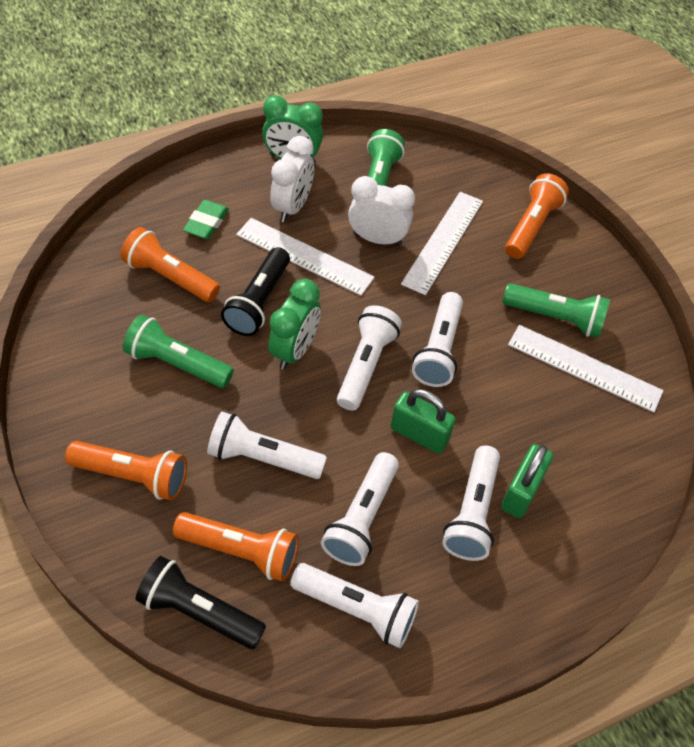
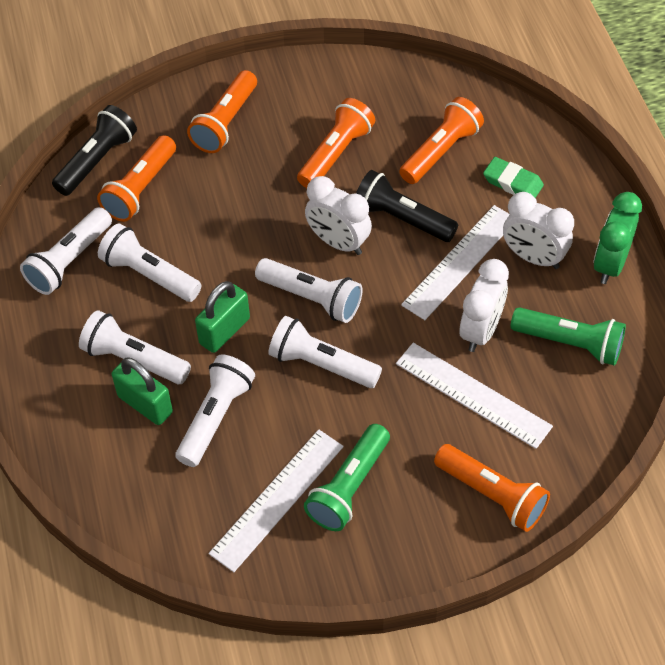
camera: 105 degrees right, 0 degrees up
green flashlight [123,315,234,388] -> orange flashlight [297,98,375,188]
white flashlight [207,412,327,479] -> white flashlight moved to [176,354,255,467]
green clock [268,279,321,370] -> white clock [305,176,372,255]

